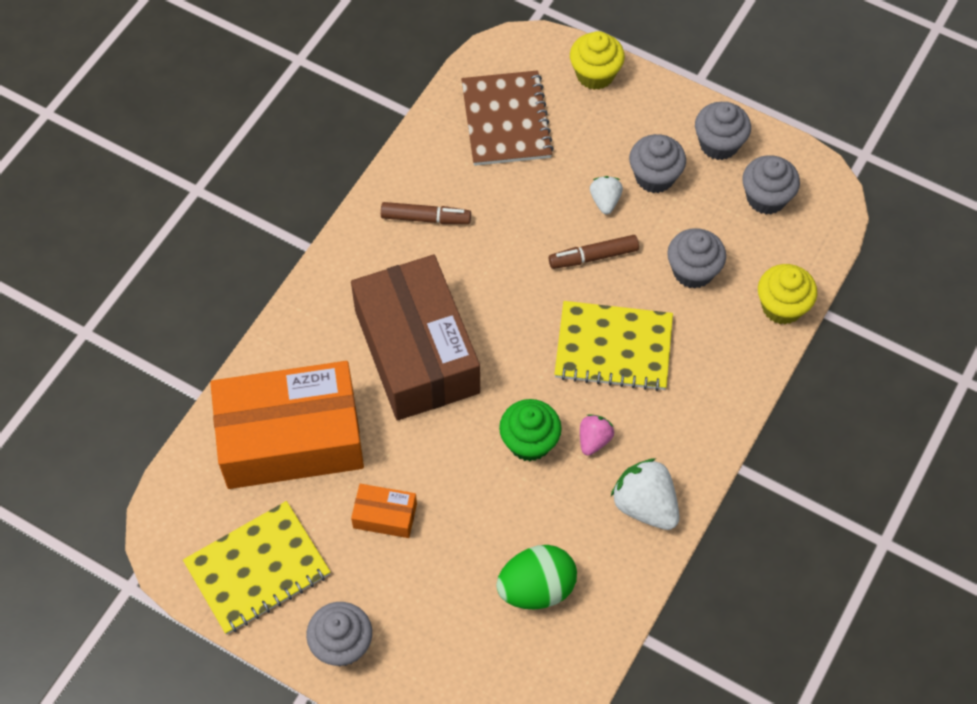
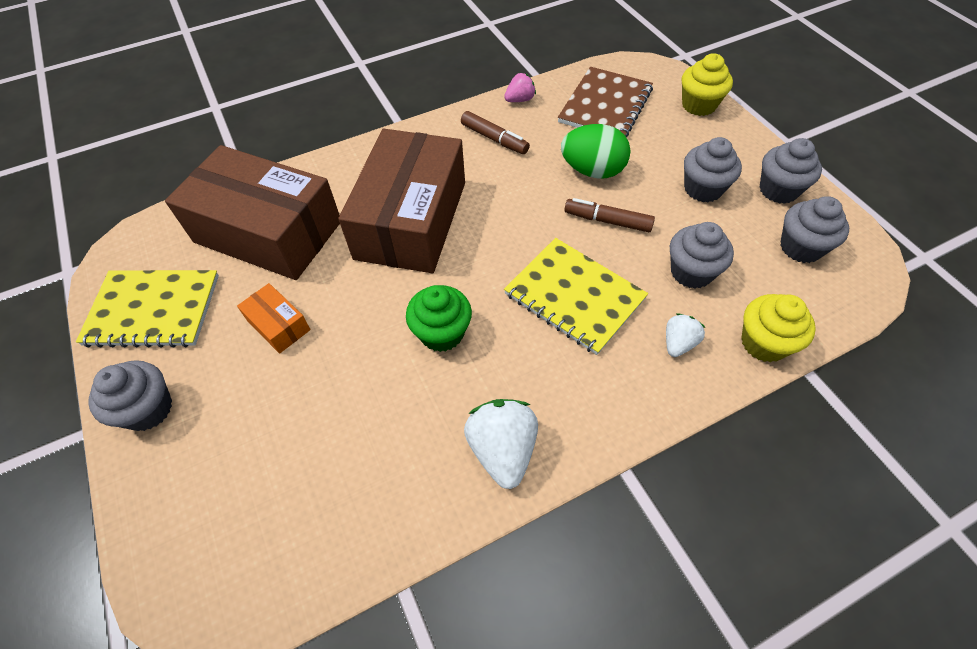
camera: 35 degrees right, 5 degrees down
orange box [210,361,364,489] -> brown box [165,145,340,280]
green egg [496,545,577,609] -> green egg moved to [561,124,631,179]
pink strawberry [580,414,614,456] -> pink strawberry moved to [504,73,536,102]
white strawberry [590,176,623,214] -> white strawberry moved to [666,313,706,357]

